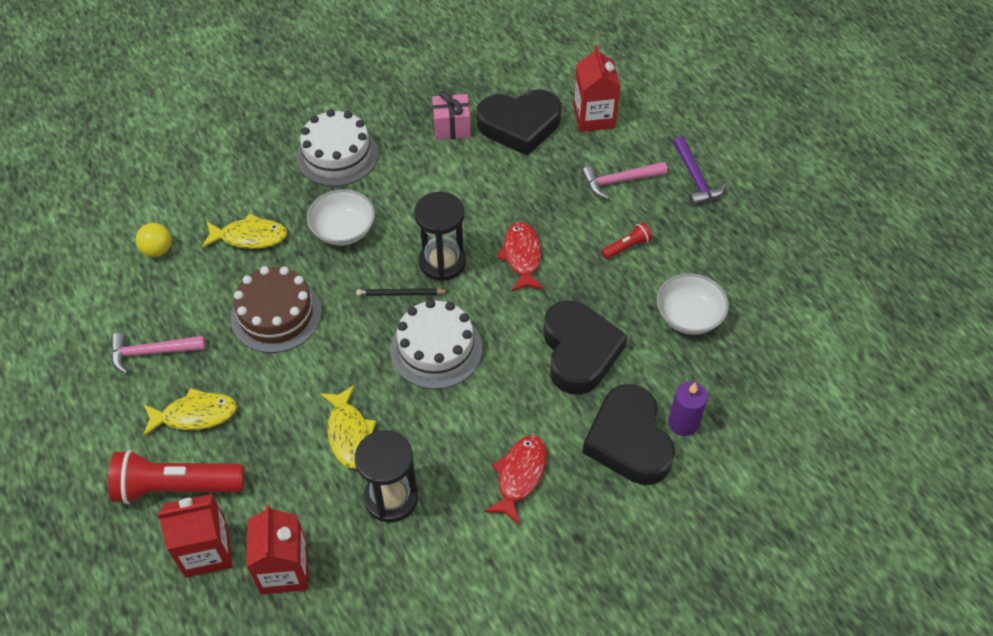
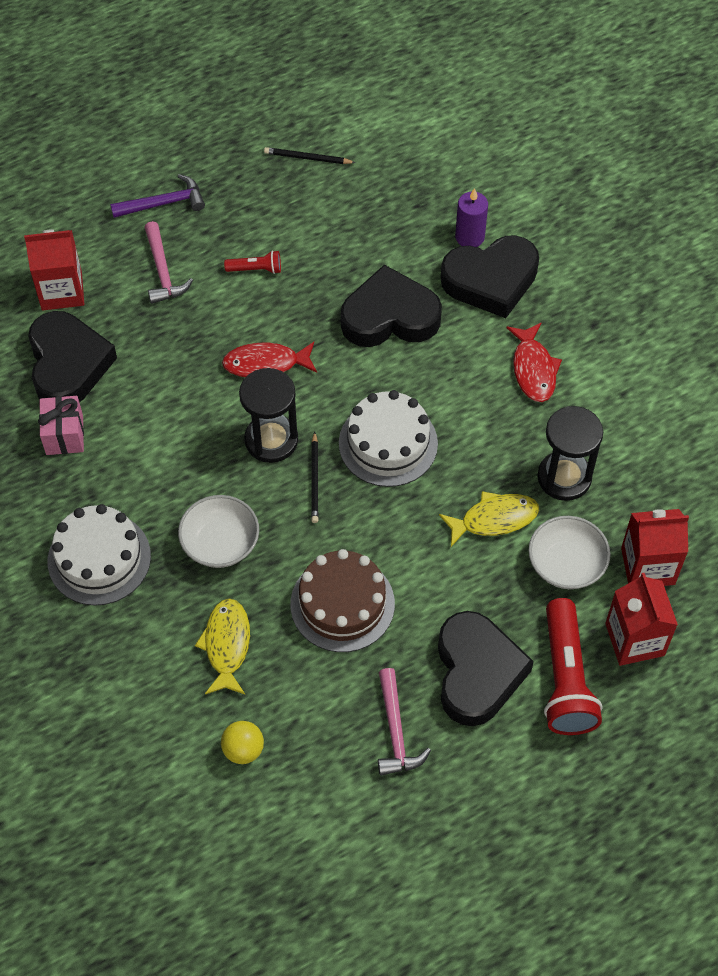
camera: 90 degrees left, 5 degrees up
yellow fish [143,388,237,437] -> black heart [438,611,534,726]
red fish [484,435,547,525] -> red fish turned 120 degrees counterclockwise [506,323,562,402]
red flashlight [602,222,652,259] -> red flashlight turned 120 degrees clockwise [224,250,281,274]
white bowl [657,273,729,335] -> white bowl moved to [528,516,610,589]
none -> black pencil [264,147,356,164]

